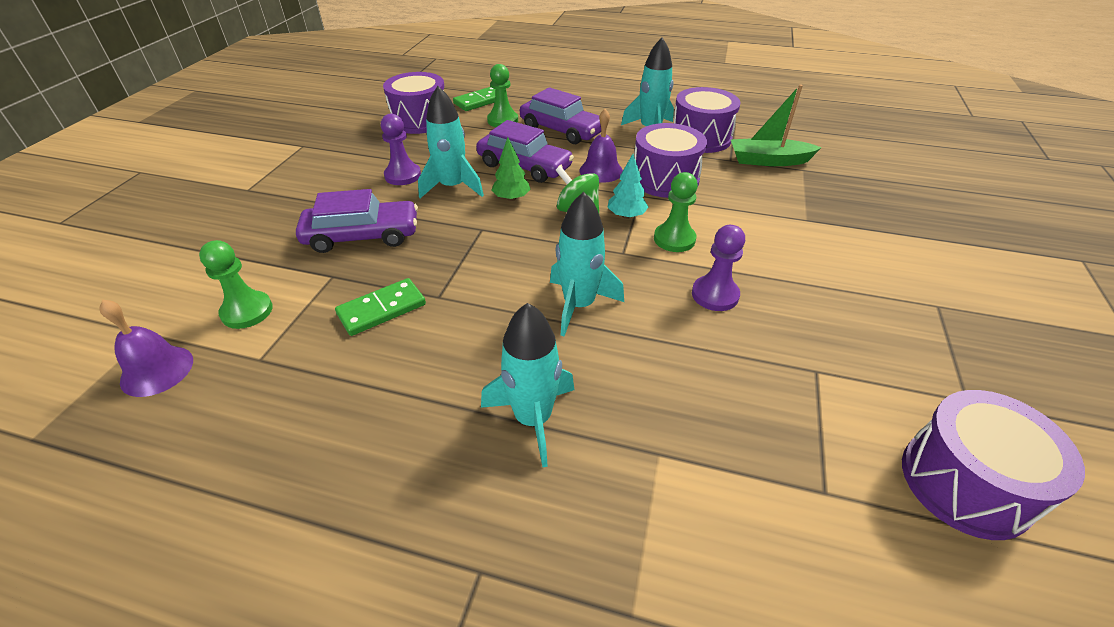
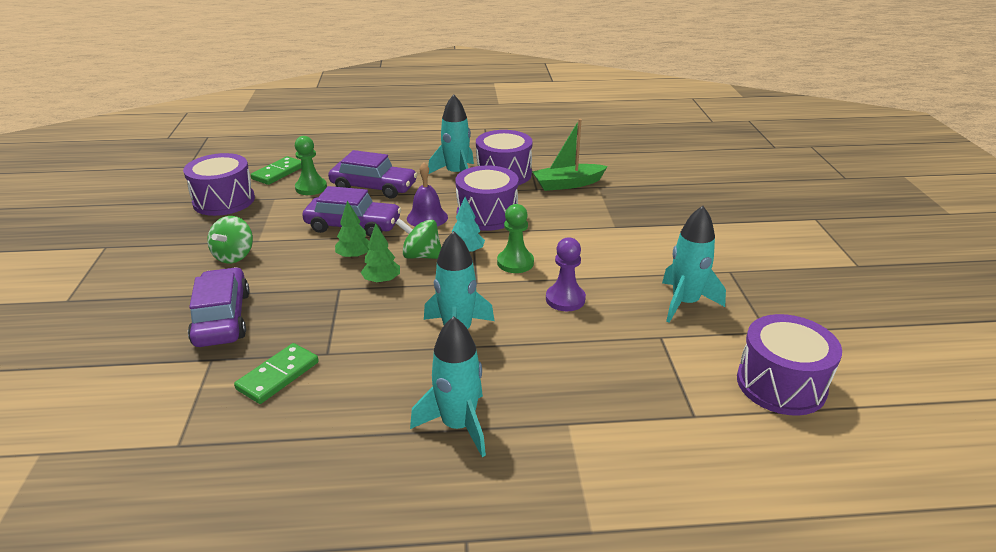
camera: 20 degrees left, 10 degrees down
purple bell [99,300,193,397] -> none
green pawn [199,240,273,329] -> none
purple car [296,189,418,253] -> purple car turned 75 degrees counterclockwise [188,267,249,347]
purple pawn [381,114,421,185] -> green spinning top [207,216,253,263]
turquoise rocket [418,86,484,198] -> turquoise rocket moved to [662,206,726,323]
none -> green tree [361,223,400,284]

